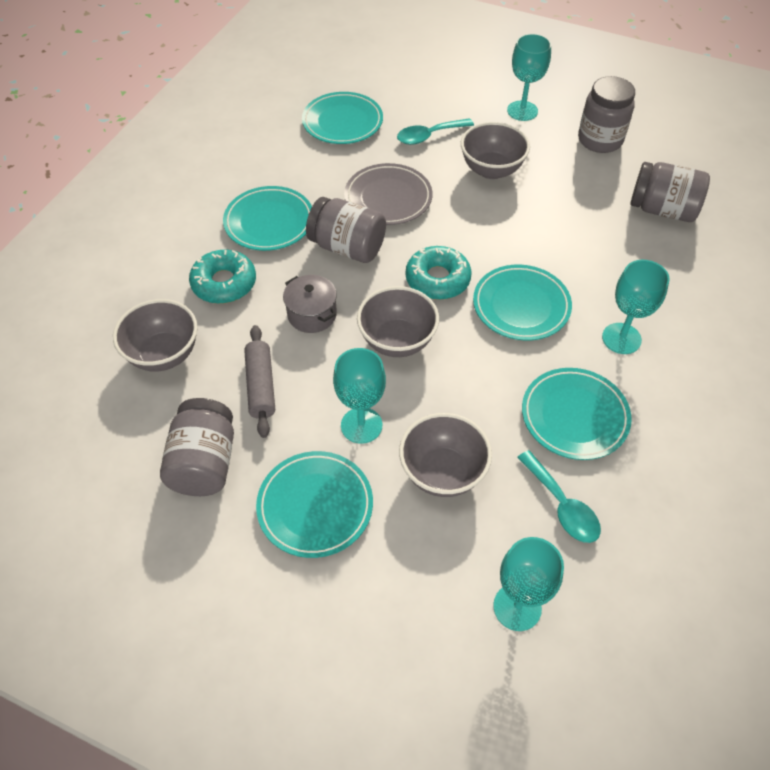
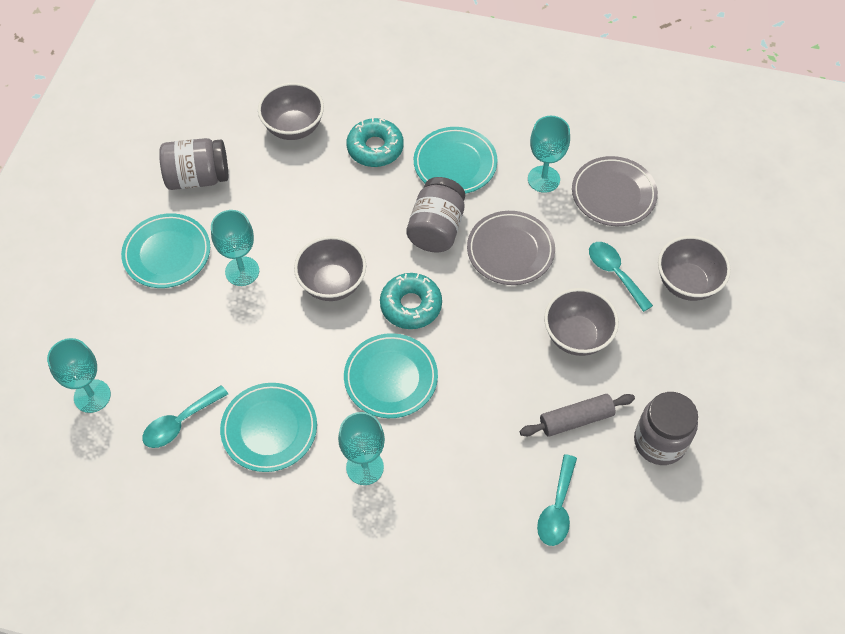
camera: 80 degrees right, 5 degrees up
grey rolling pin [244,325,275,438] -> grey rolling pin moved to [520,394,635,437]
grey pot [283,275,337,333] -> none
turquoise plate [302,92,383,144] -> grey plate [572,156,658,226]
grey bowl [399,413,492,497] -> grey bowl moved to [658,236,731,301]
turquoise goblet [507,34,551,121] -> turquoise goblet moved to [528,116,570,193]
grey jar [630,162,710,222] -> turquoise spoon [537,454,577,546]

